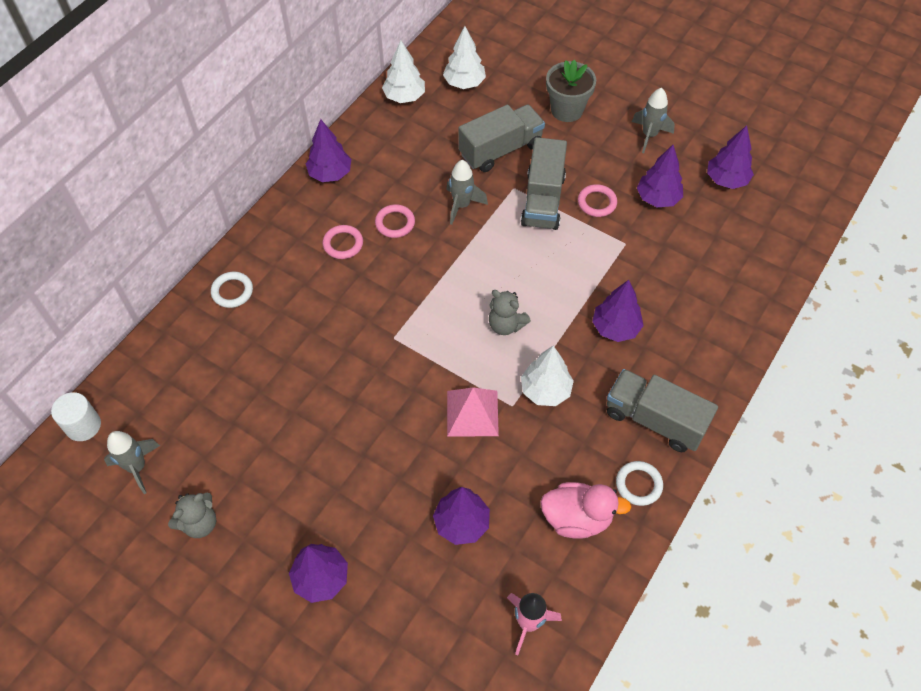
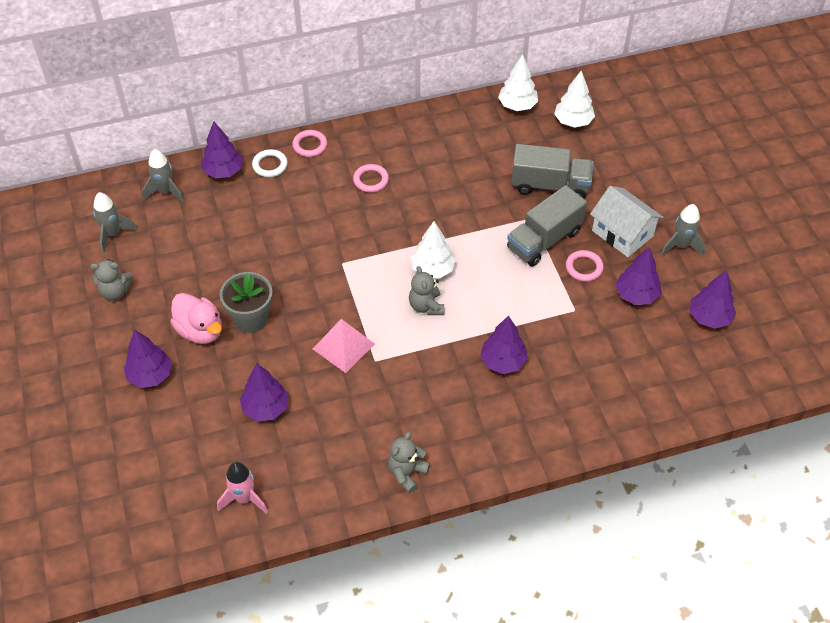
camera: 40 degrees right, 5 degrees down
white cylinder [51,392,101,441] -> none
purple tree [306,119,351,182] -> purple tree moved to [201,121,243,178]
pink ring [375,204,415,238] -> pink ring moved to [292,130,327,157]
grey rocket [446,160,488,225] -> grey rocket moved to [142,149,184,203]
white tree [521,346,574,406] -> white tree moved to [411,221,456,279]
pink duck [540,482,632,539] -> pink duck moved to [170,293,222,344]
grey flower pot [546,60,596,122] -> grey flower pot moved to [220,272,273,333]
grey truck [607,369,718,452] -> none
white ring [616,461,663,506] -> grey teddy bear [388,432,430,493]
none -> white house [590,186,664,257]

